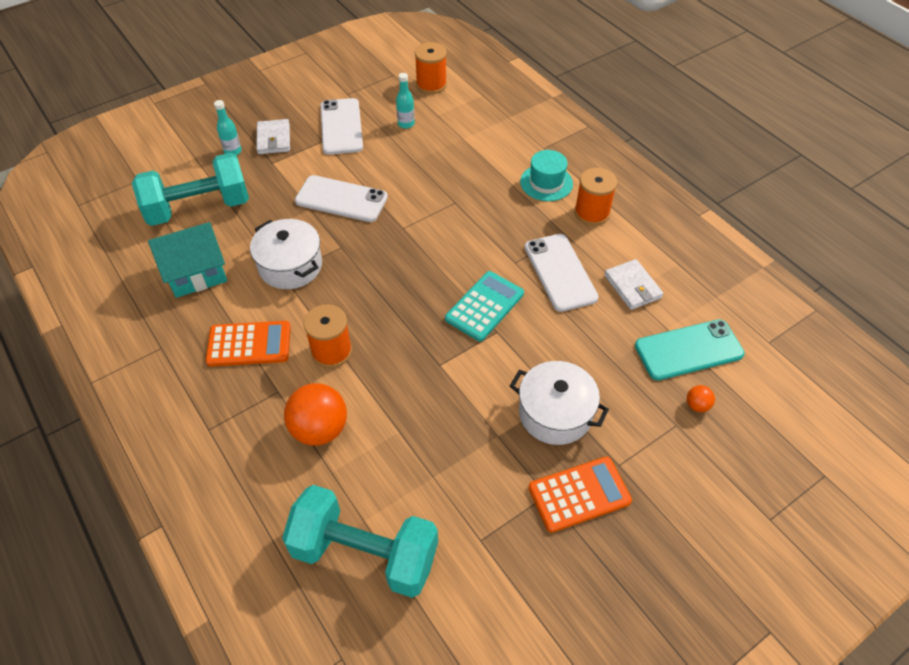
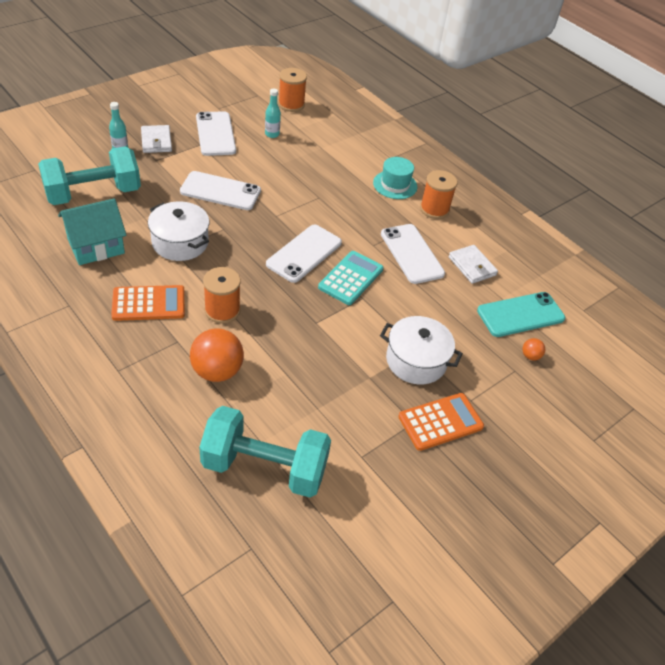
camera: 10 degrees left, 5 degrees down
none -> white phone [266,225,342,283]

